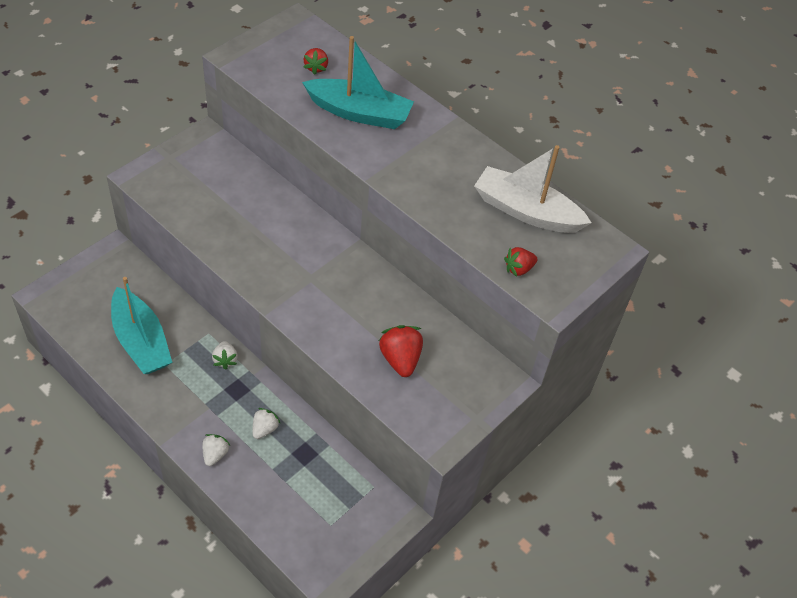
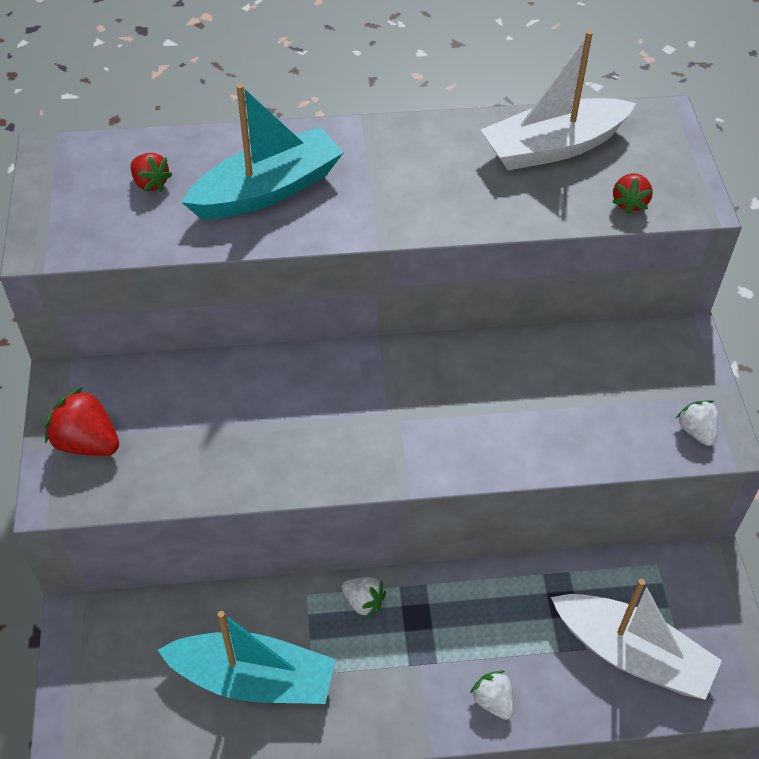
camera: 45 degrees left, 0 degrees up
white strawberry [252,408,281,439] -> white strawberry moved to [676,400,719,446]
red strawberry [379,325,423,377] -> red strawberry moved to [45,386,119,456]
none -> white boat [551,579,722,700]

